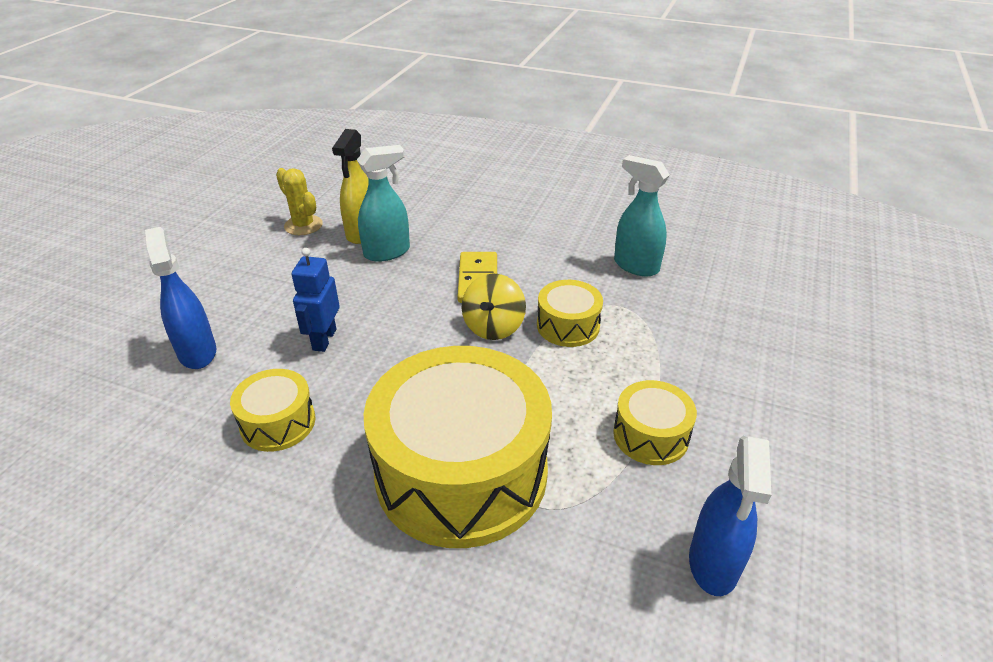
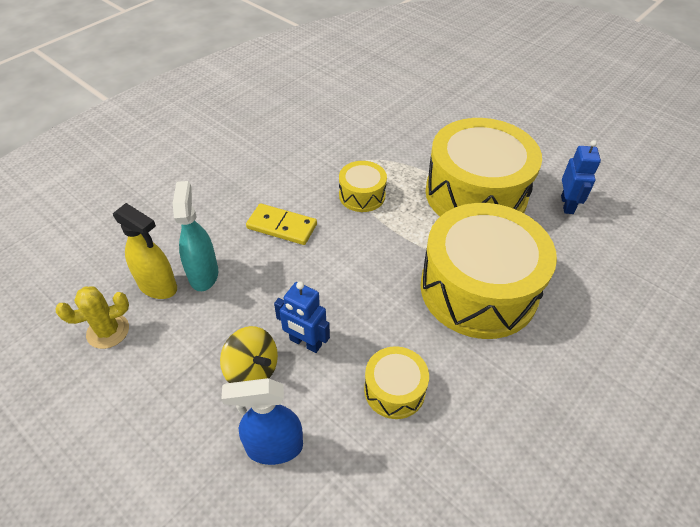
camera: 70 degrees left, 10 degrees up
yellow spinning top [462,274,526,340] -> yellow spinning top moved to [220,326,278,383]
yellow drum [613,380,697,465] -> yellow drum [425,118,542,216], size x2.18
turquoise spray bottle [614,155,670,277] -> none
blue spray bottle [689,436,771,596] -> blue robot [561,140,601,214]

